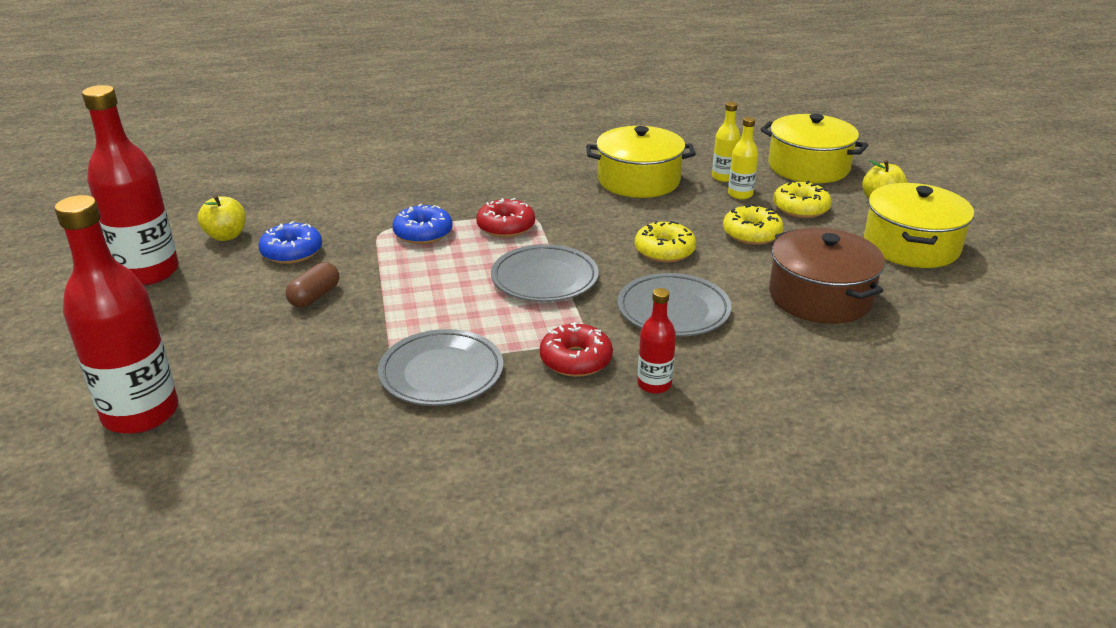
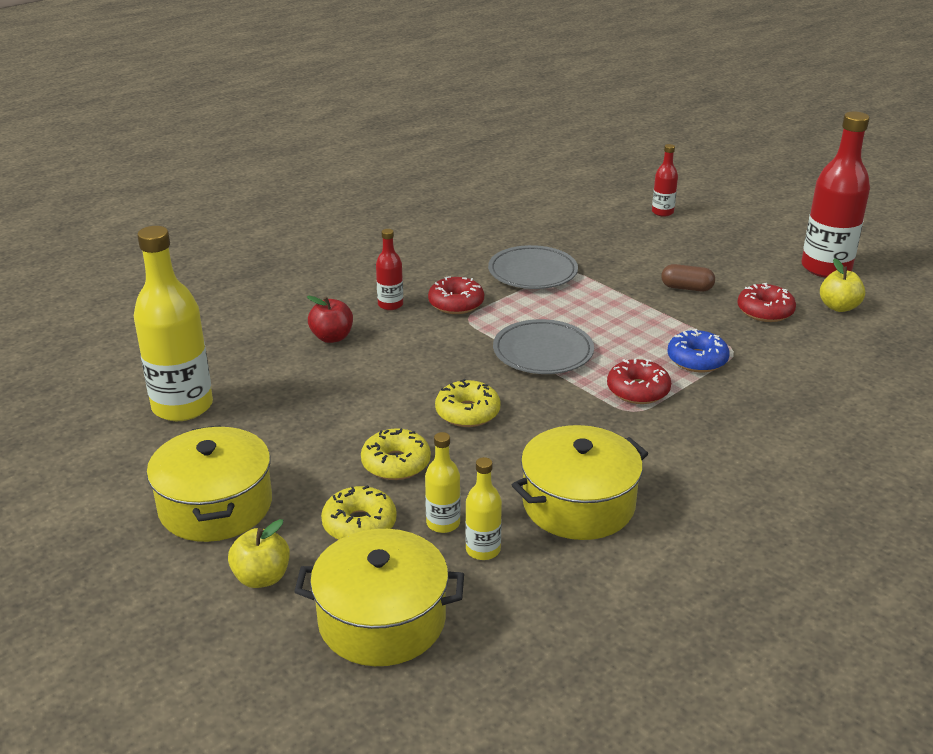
camera: 150 degrees right, 0 degrees up
red bottle [54,195,178,434] -> red bottle [652,144,678,217], size x0.49
blue donut [259,221,322,264] -> red donut [737,283,796,322]
brown capsule [286,262,339,308] -> brown capsule turned 75 degrees counterclockwise [661,264,715,291]
grey plate [617,273,731,336] -> none
brown pot [769,228,885,324] -> none
none -> yellow bottle [134,226,213,421]
none -> red apple [307,296,353,343]

